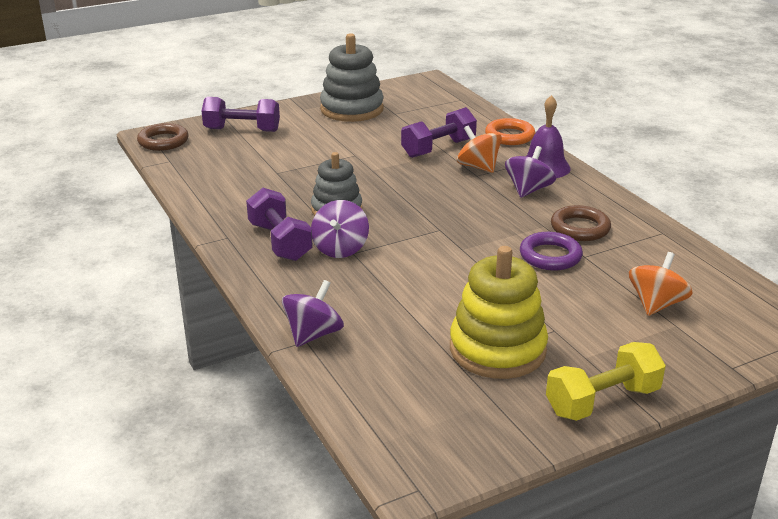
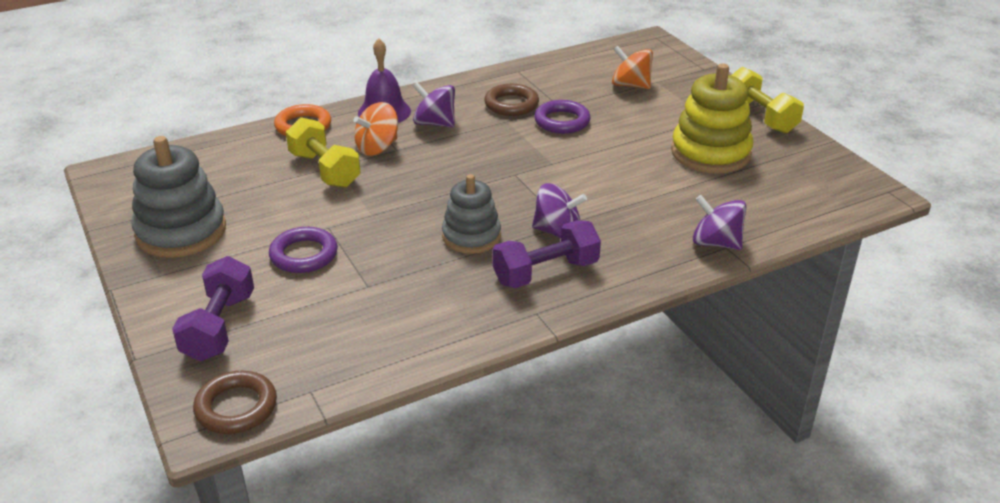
camera: 90 degrees left, 5 degrees up
purple dumbbell [401,107,477,158] -> yellow dumbbell [286,117,361,188]
none -> purple ring [269,227,338,273]

